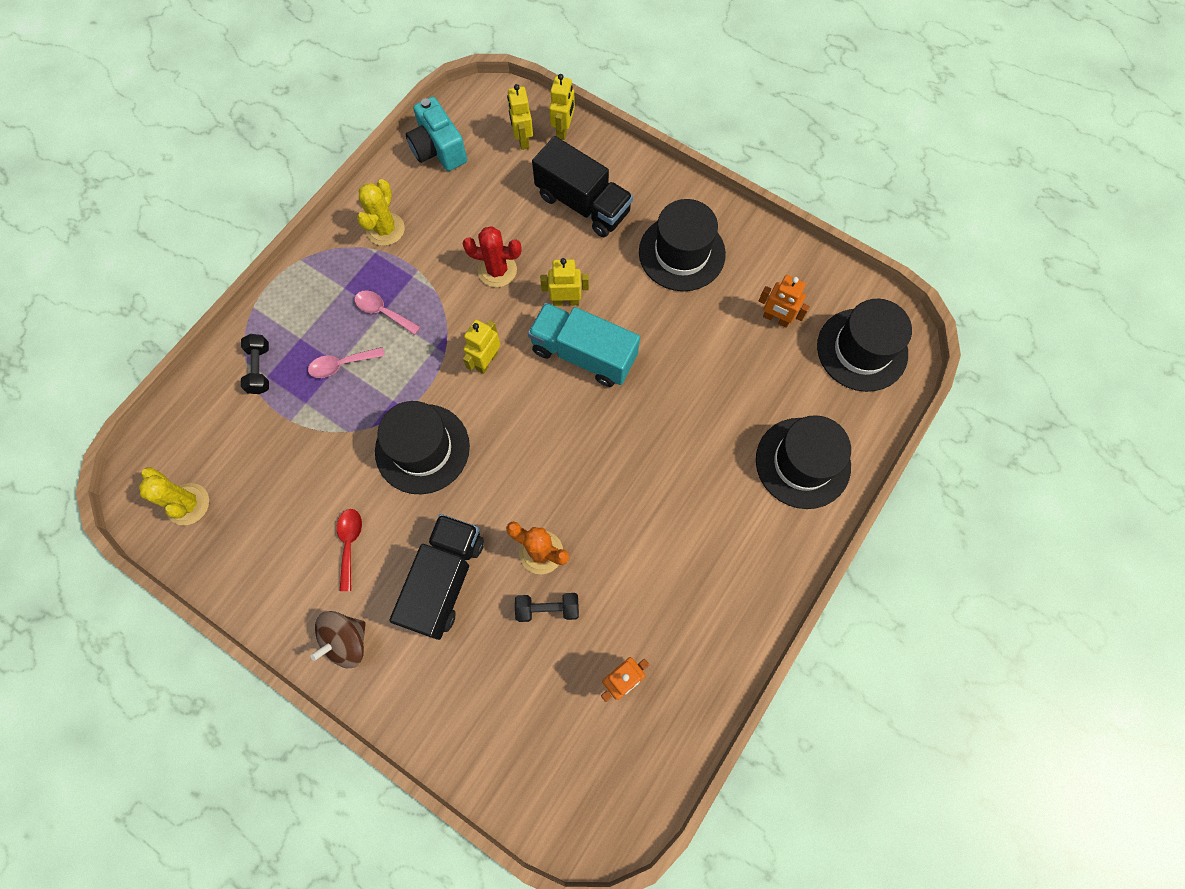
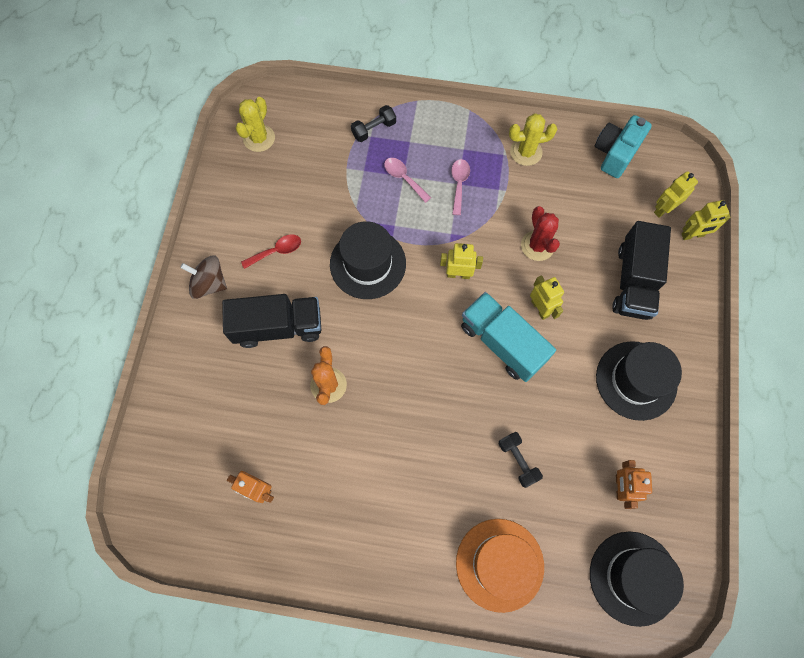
camera: 65 degrees right, 0 degrees up
black dumbbell [515,593,579,622] -> black dumbbell moved to [499,432,543,488]
turquoise truck [528,303,640,387] -> turquoise truck turned 45 degrees counterclockwise [461,292,556,382]
black hat [756,415,851,509] -> orange hat [456,519,544,613]

